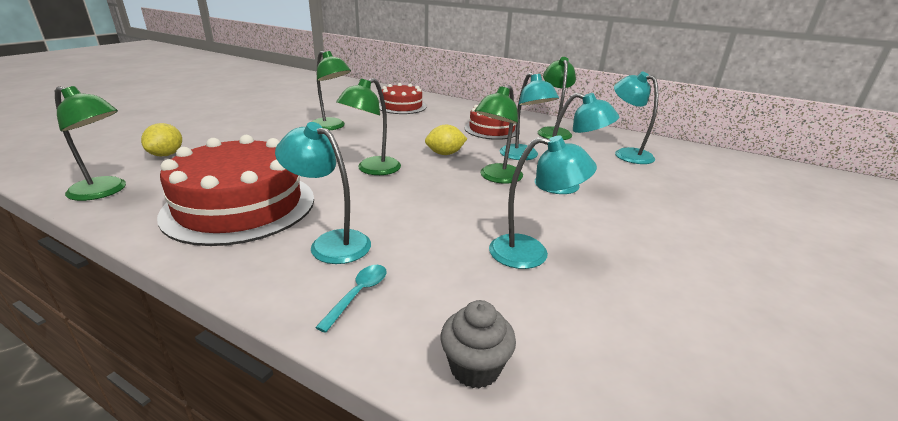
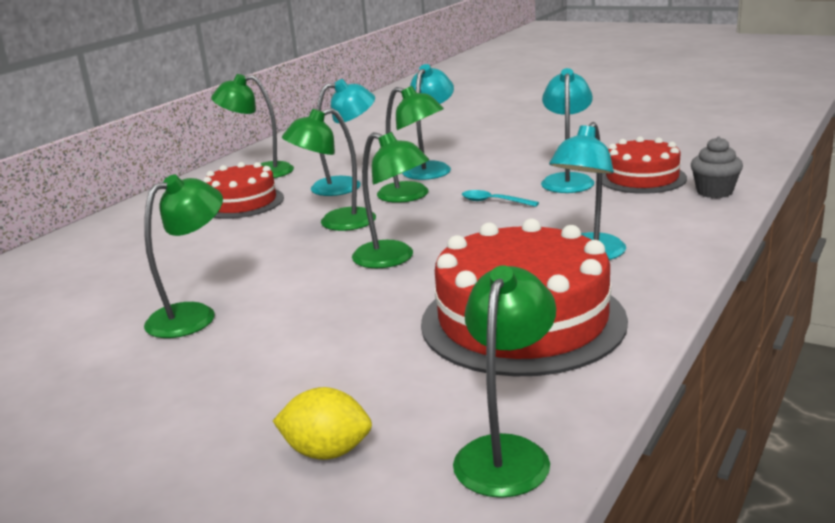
camera: 85 degrees left, 5 degrees down
turquoise spoon [315,265,387,333] -> turquoise spoon moved to [462,190,539,207]
red cake [379,83,426,114] -> red cake moved to [602,136,687,194]
yellow lemon [425,125,467,155] -> green lamp [282,108,376,231]
turquoise lamp [614,72,658,164] -> none

